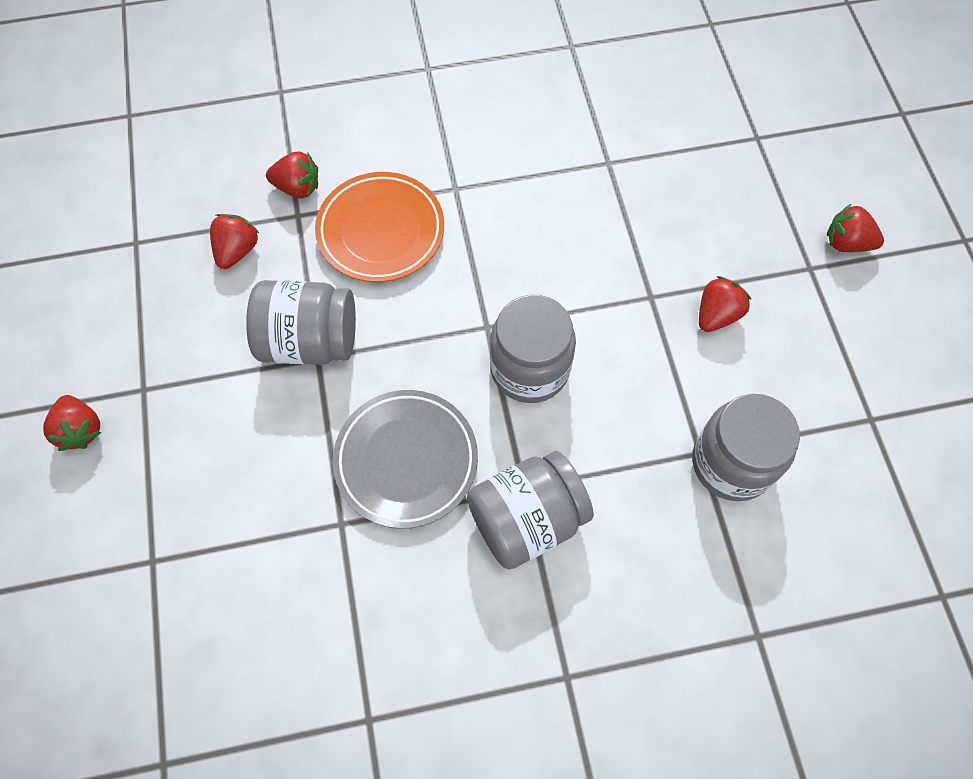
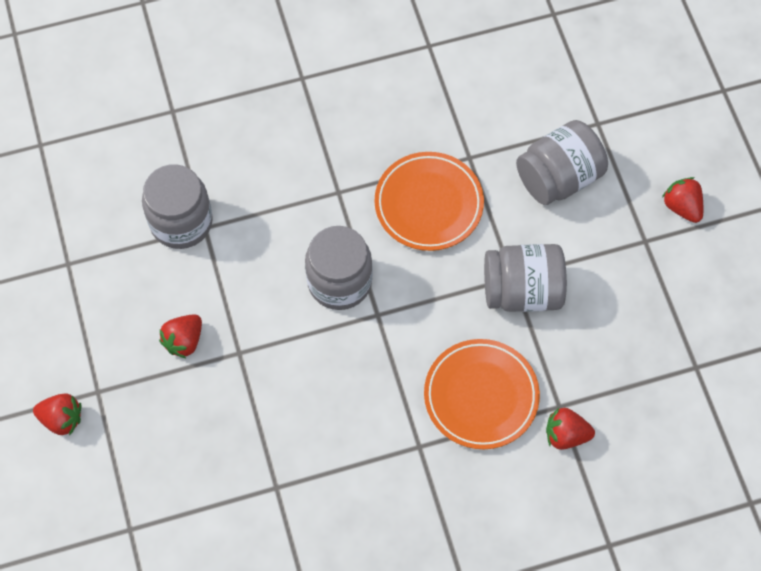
camera: 175 degrees right, 0 degrees up
red strawberry [210,214,260,269] -> none
grey plate [333,390,478,529] -> orange plate [374,152,484,251]
grey jar [467,451,594,569] -> grey jar moved to [516,120,608,205]

